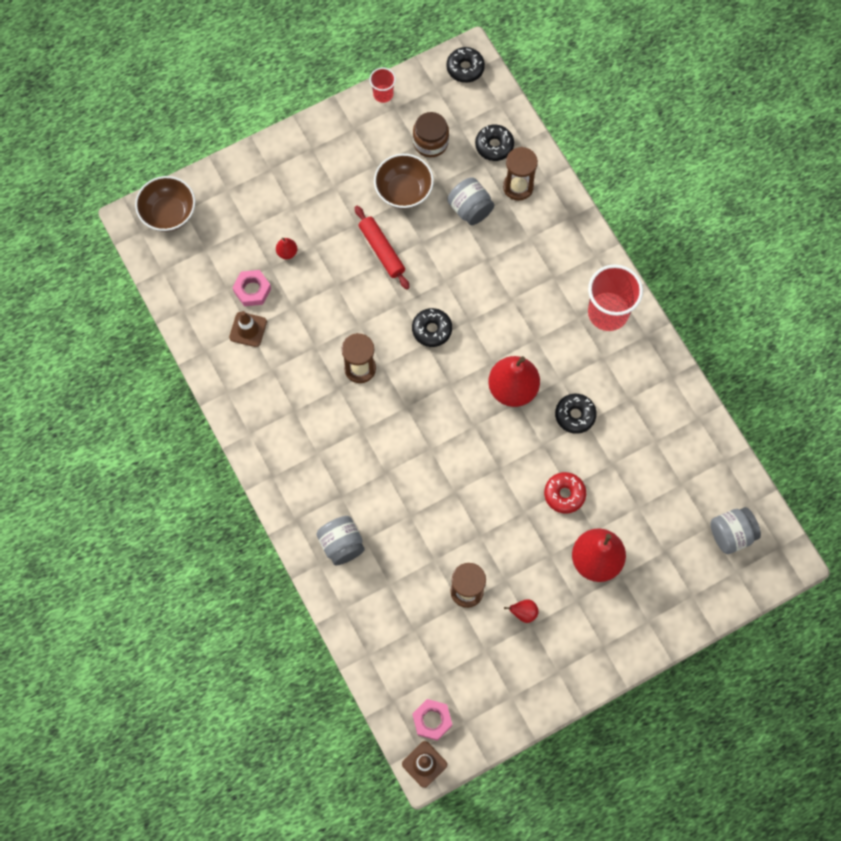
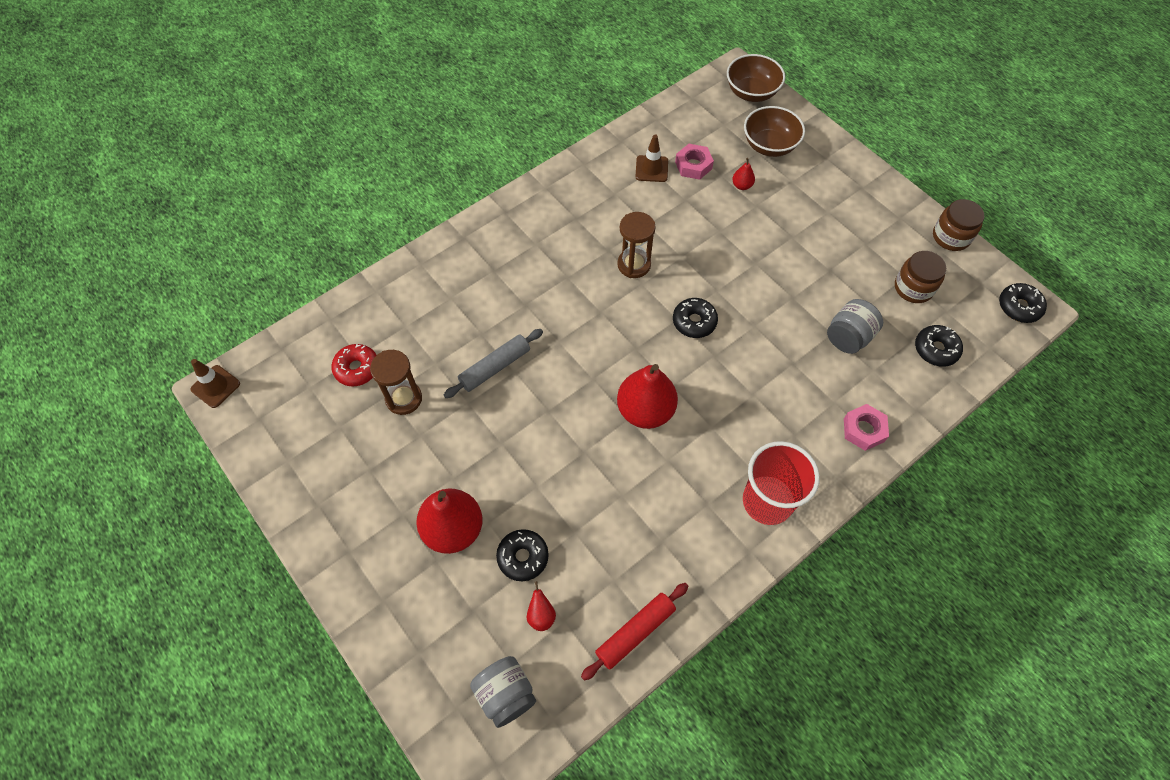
camera: 80 degrees right, 10 degrees down
grey jar [317,516,365,565] -> none
red rolling pin [355,206,410,289] -> red rolling pin moved to [581,583,689,681]
red cup [370,68,396,103] -> brown jar [933,199,984,251]
brown bowl [374,154,434,209] -> brown bowl moved to [744,106,805,157]
pink nut [412,699,452,741] -> pink nut moved to [844,404,889,451]
brown hourglass [503,147,538,201] -> none
red pear [504,599,539,623] -> red pear moved to [527,581,556,631]
red donut [544,472,586,513] -> red donut moved to [331,344,377,386]
black donut [555,394,597,434] -> black donut moved to [496,529,549,581]
none -> grey rolling pin [444,329,543,398]

